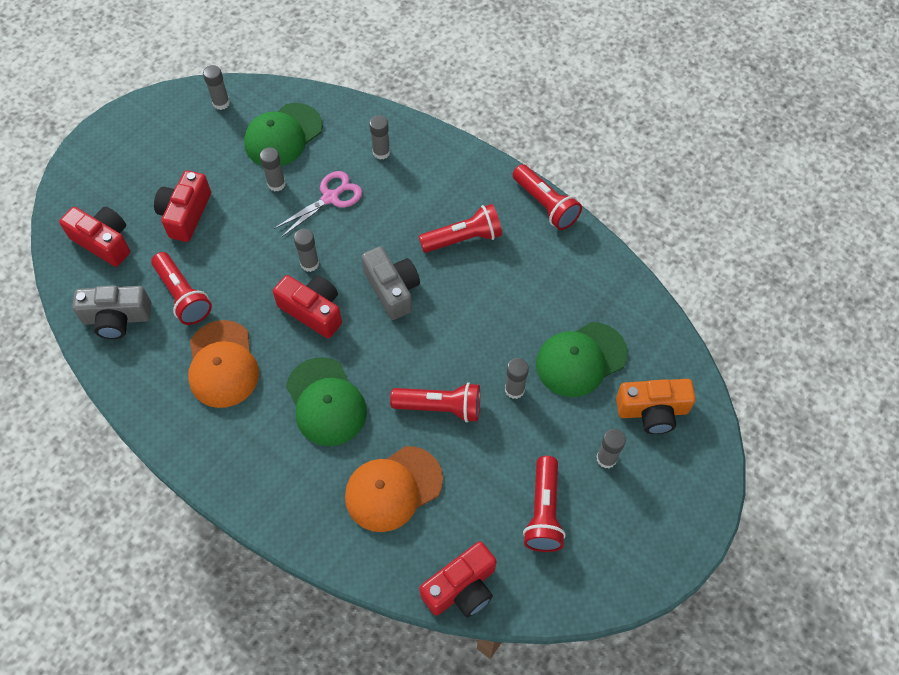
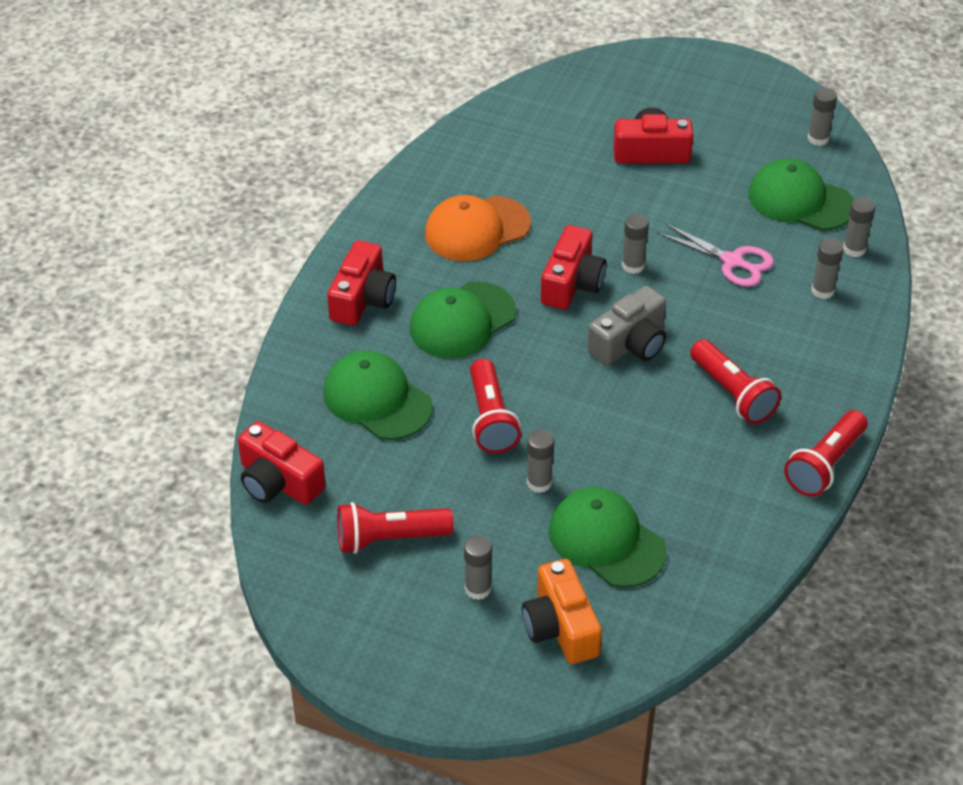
camera: 75 degrees right, 15 degrees down
red camera [59,207,130,267] -> red camera moved to [327,240,396,326]
grey camera [72,285,151,339] -> none
red flashlight [151,252,212,325] -> none
grey glue stick [260,147,286,191] -> grey glue stick moved to [843,197,875,257]
orange cap [345,446,443,532] -> green cap [323,350,433,440]

